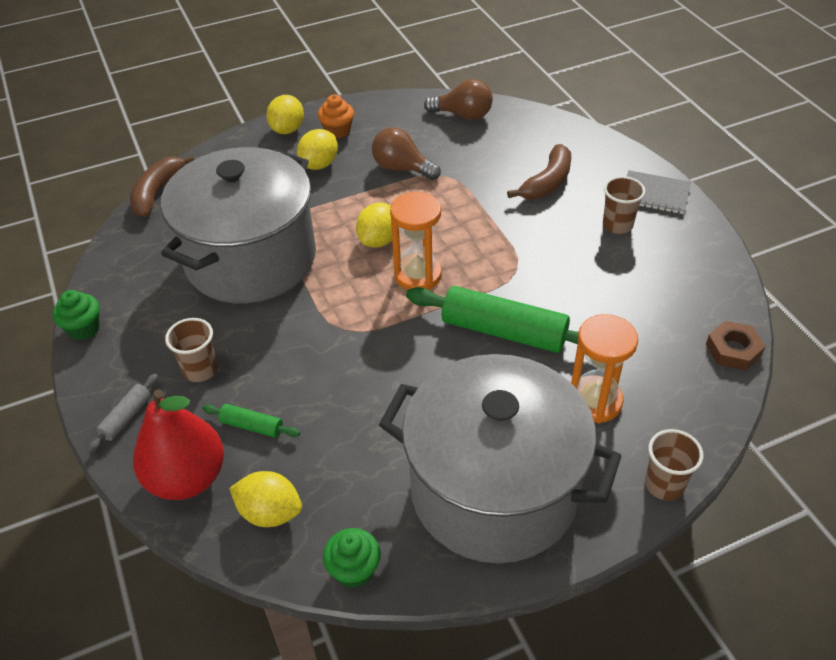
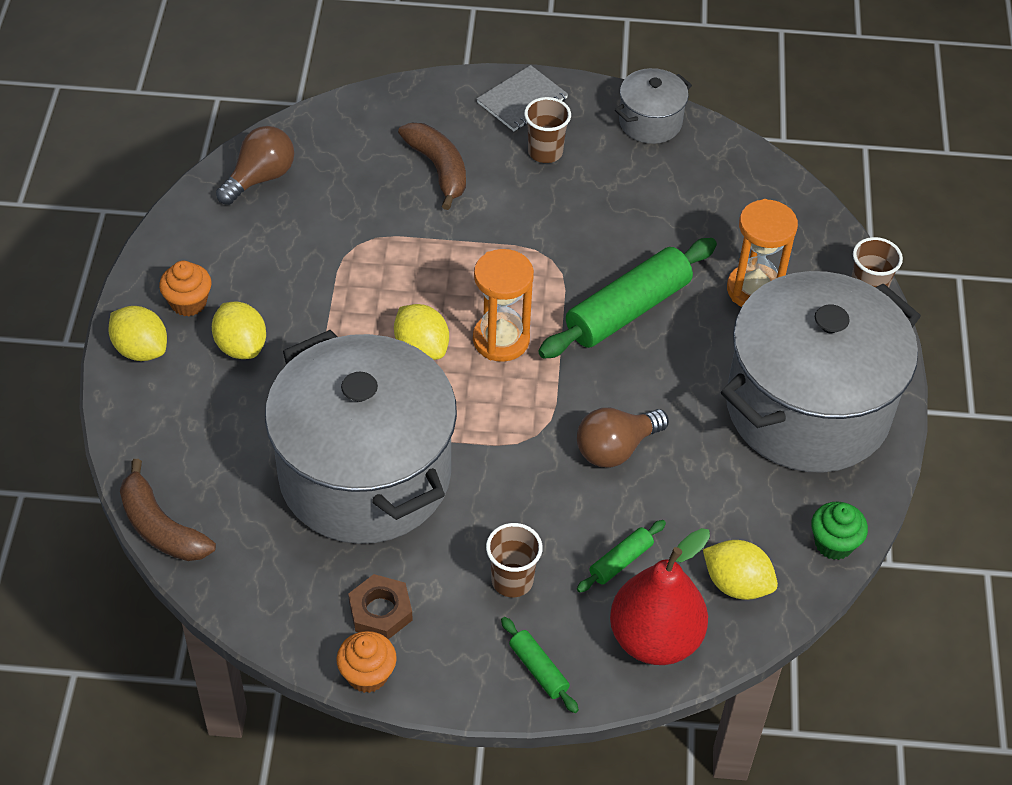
camera: 65 degrees left, 5 degrees up
green cupcake [52,290,100,340] -> orange cupcake [337,631,397,693]
grey rolling pin [87,373,158,453] -> green rolling pin [501,617,579,713]
yellow lemon [229,471,302,527] -> yellow lemon turned 75 degrees clockwise [703,540,778,600]
brown light bulb [372,127,441,180] -> brown light bulb moved to [577,408,669,468]
brown nut [706,321,766,371] -> brown nut moved to [348,574,412,639]
none -> grey pot [615,68,692,144]

